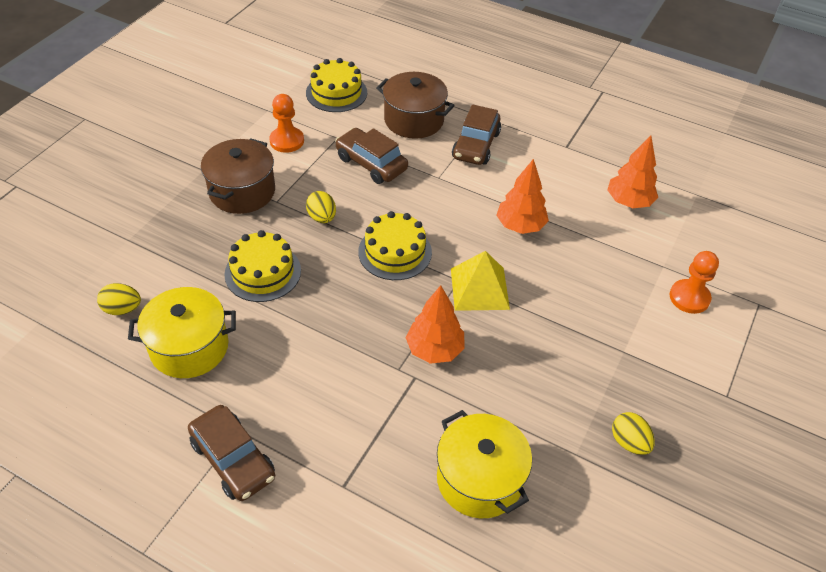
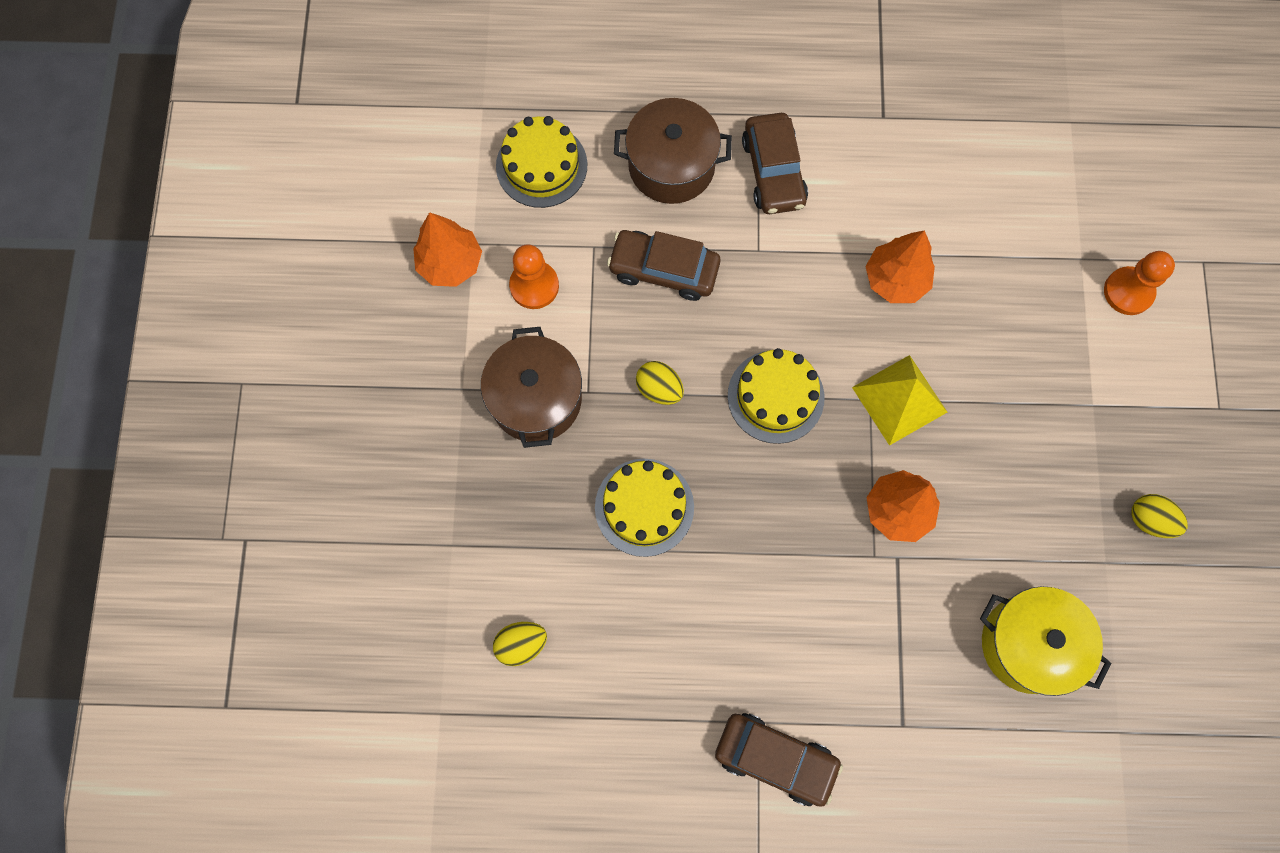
camera: 25 degrees left, 25 degrees up
yellow pot [128,287,236,378] -> none
orange tree [607,136,658,208] -> orange tree moved to [413,212,482,287]

